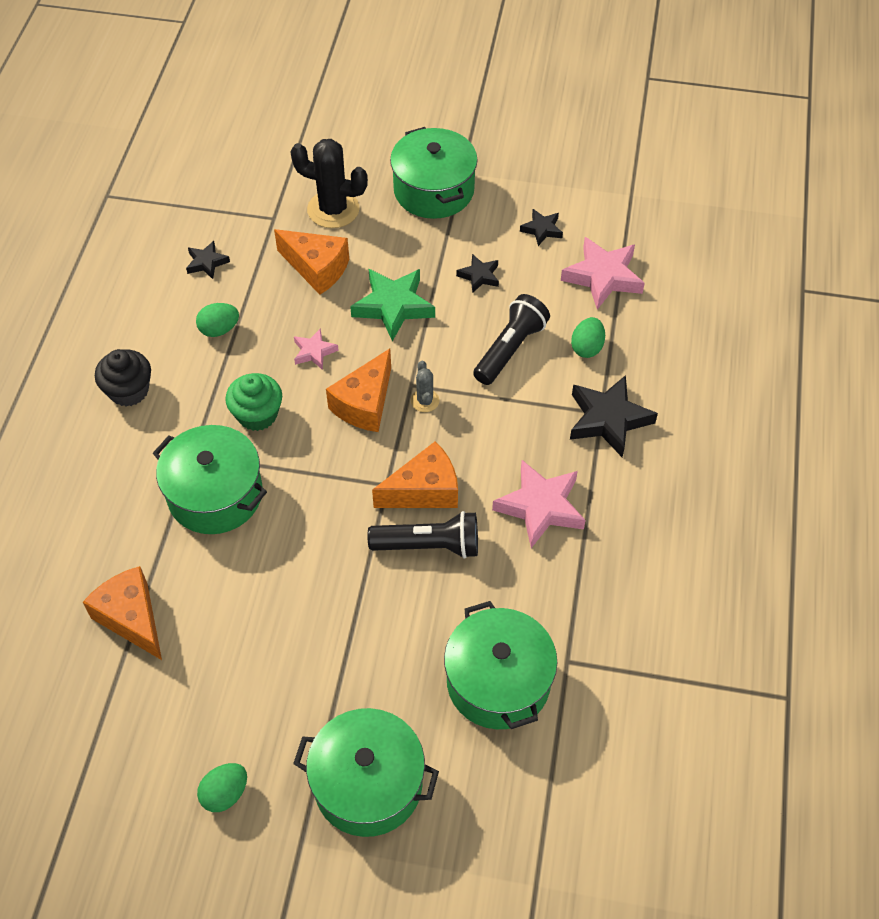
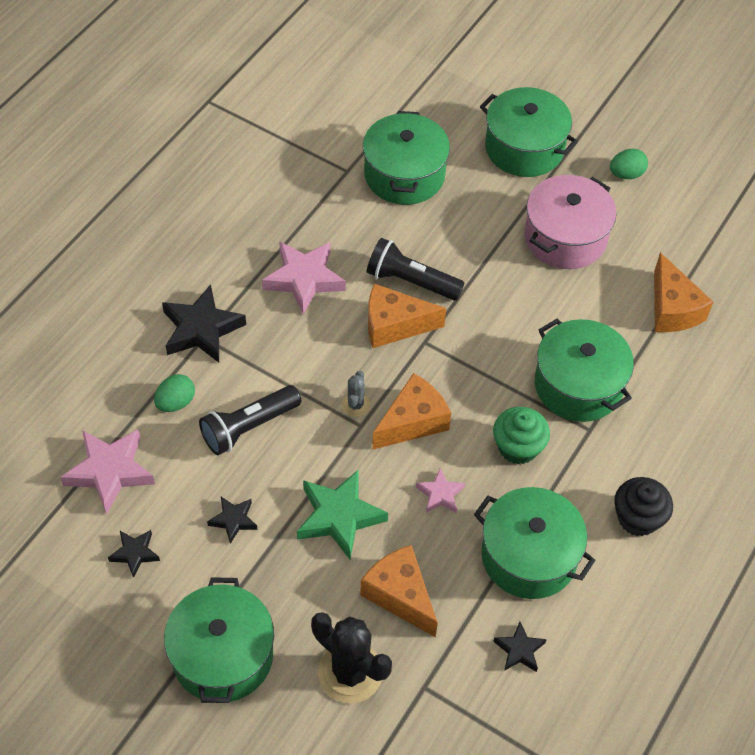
camera: 160 degrees left, 0 degrees up
green egg [196,303,239,337] -> green pot [474,487,595,599]
none -> pink pot [524,175,617,269]

